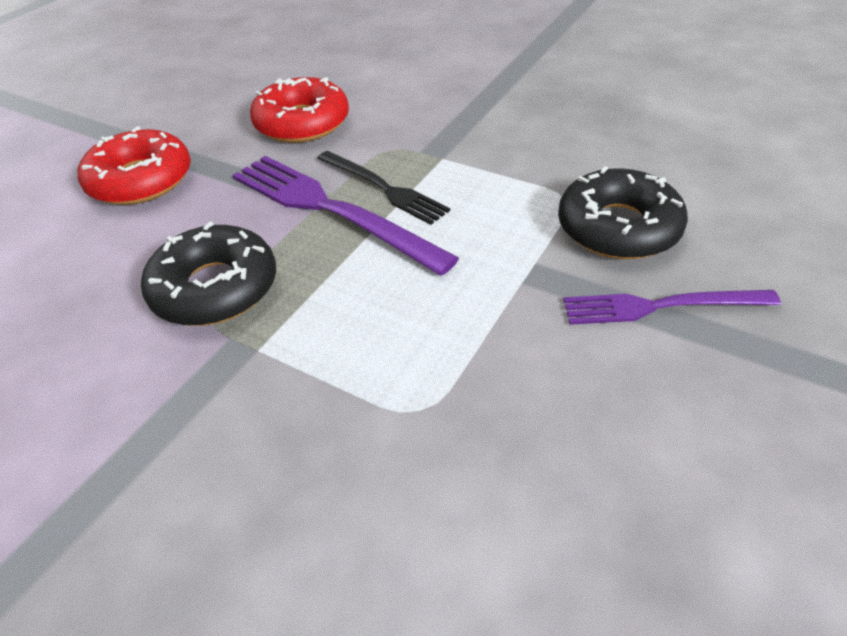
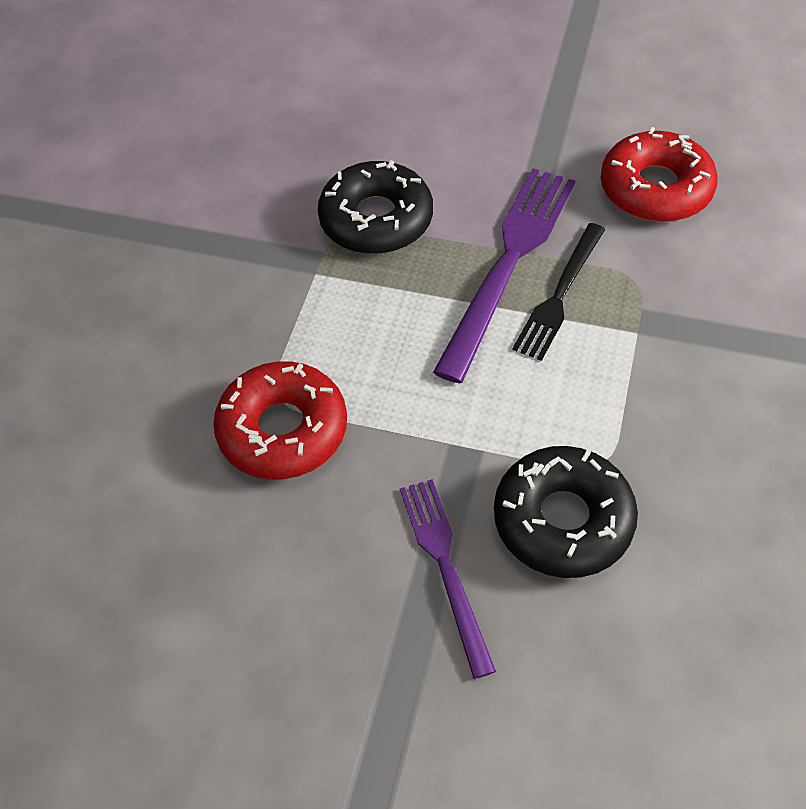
camera: 75 degrees right, 10 degrees up
red donut [78,126,191,205] -> red donut moved to [213,361,347,479]

